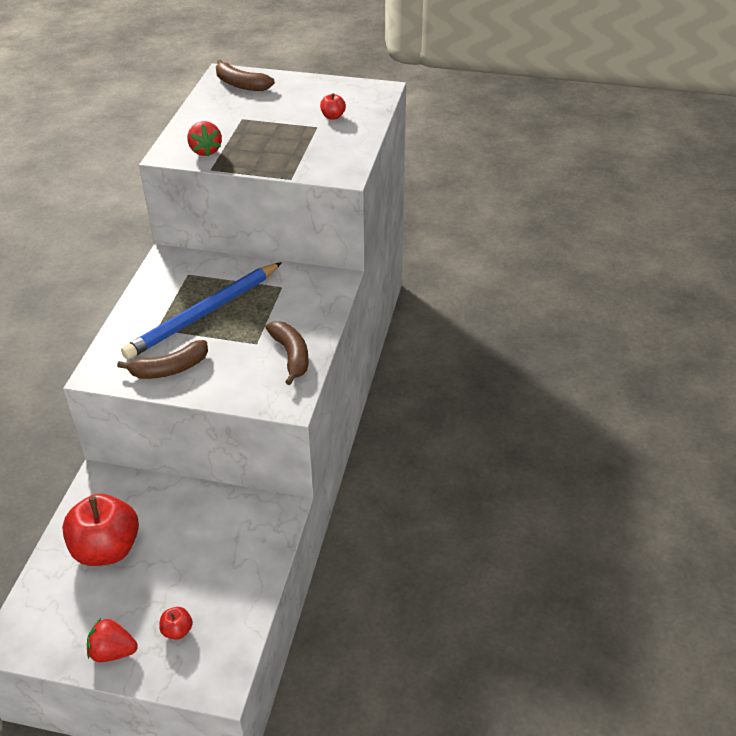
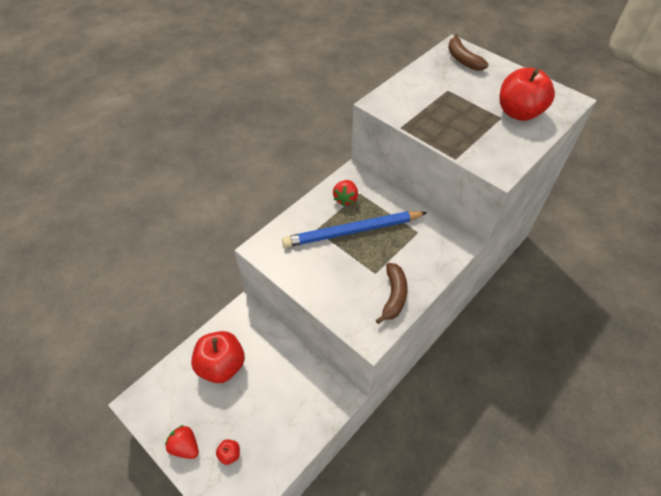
camera: 30 degrees right, 10 degrees up
brown banana [117,340,208,379] -> none
red strawberry [187,121,222,156] -> red strawberry moved to [333,180,358,206]
red apple [320,93,346,120] -> red apple [499,68,555,121], size x2.39

